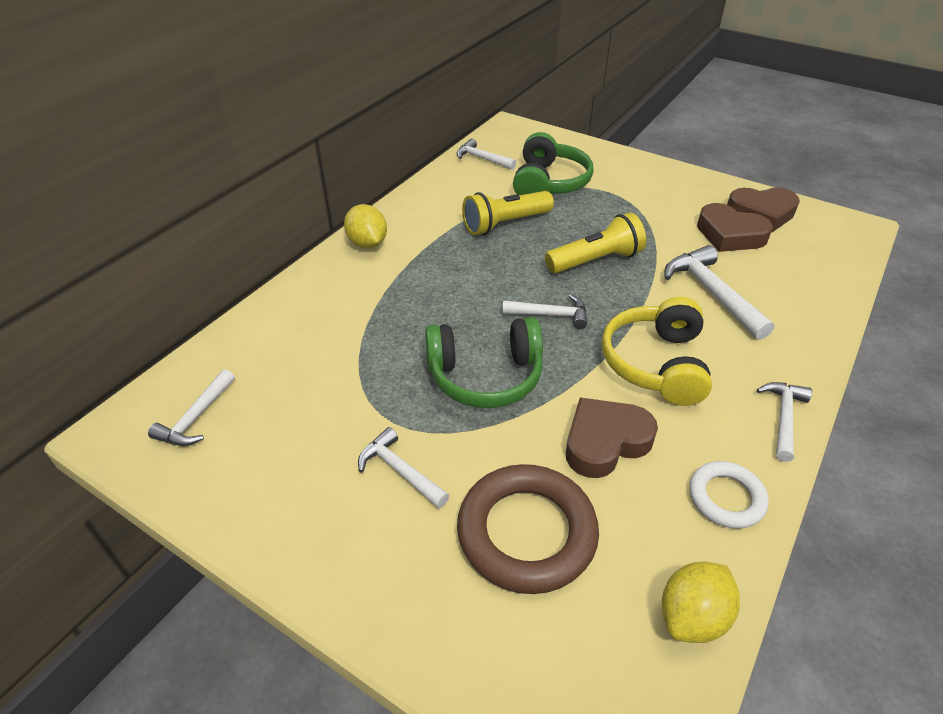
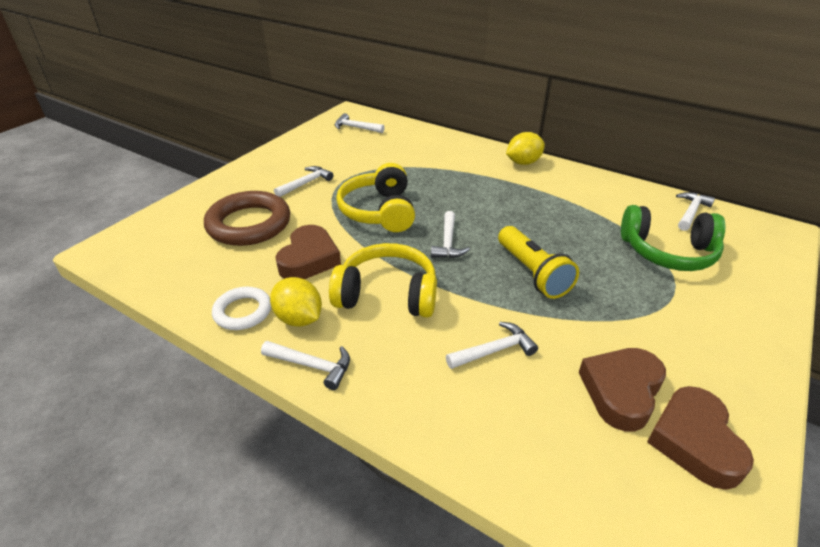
camera: 90 degrees right, 5 degrees down
green headphones [425,317,543,408] -> yellow headphones [336,163,415,232]
yellow flashlight [462,191,554,235] -> none
brown heart [566,398,658,478] -> brown heart turned 45 degrees clockwise [275,225,341,279]
yellow lemon [662,562,740,643] -> yellow lemon moved to [270,277,322,327]
white hammer [665,245,775,340] -> white hammer [446,322,538,369], size x0.63

